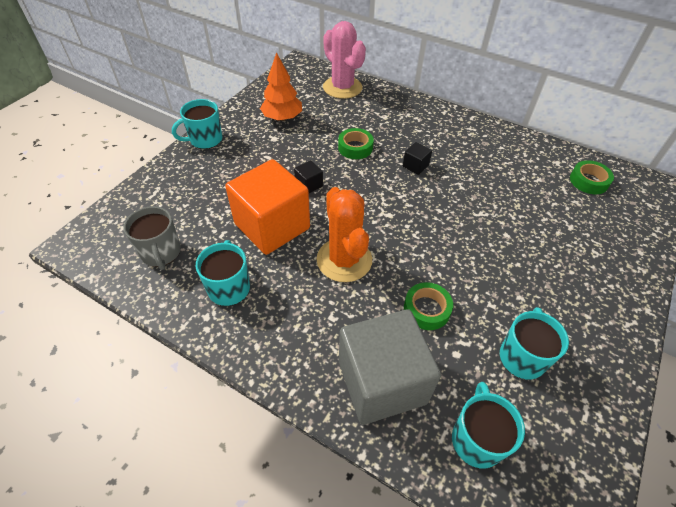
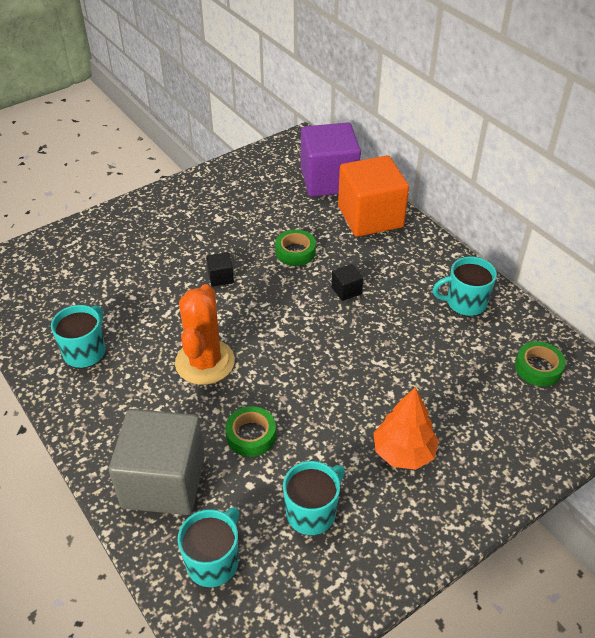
camera: 25 degrees right, 5 degrees down
grey mug [124,206,181,270] -> none
turquoise mug [172,99,222,149] -> turquoise mug moved to [433,257,497,316]
orange cube [225,159,310,255] -> orange cube moved to [338,155,409,237]
orange tree [260,52,302,121] -> orange tree moved to [373,387,439,470]
pink cactus [323,21,366,99] -> purple cube [301,122,361,197]

